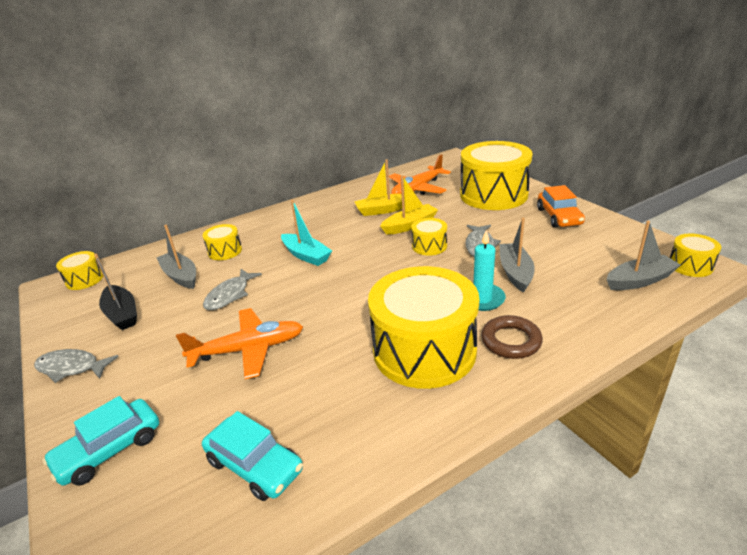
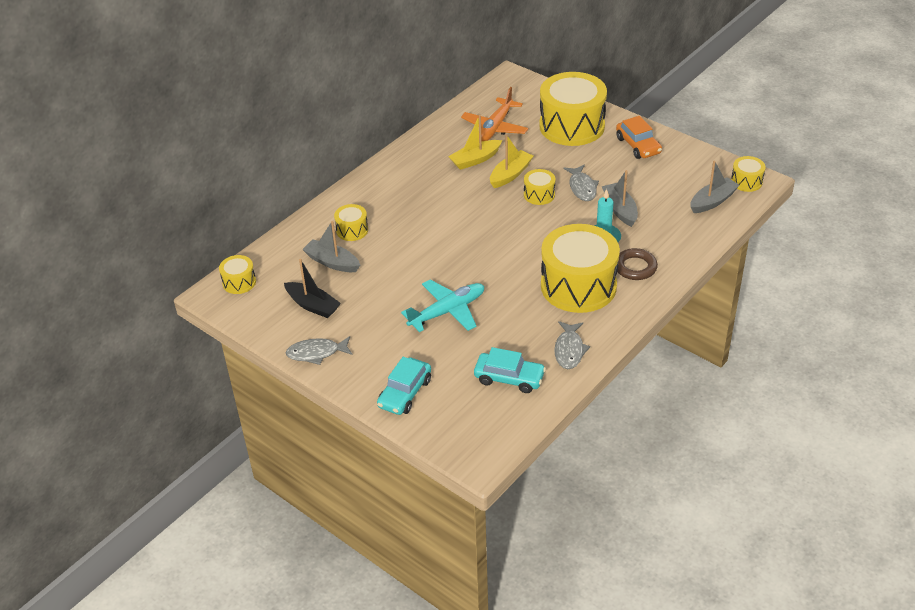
camera: 20 degrees left, 10 degrees up
orange plane [176,308,303,379] -> turquoise plane [401,280,484,332]
grey fish [203,269,262,310] -> grey fish moved to [554,321,590,369]
turquoise boat [281,200,332,266] -> none

